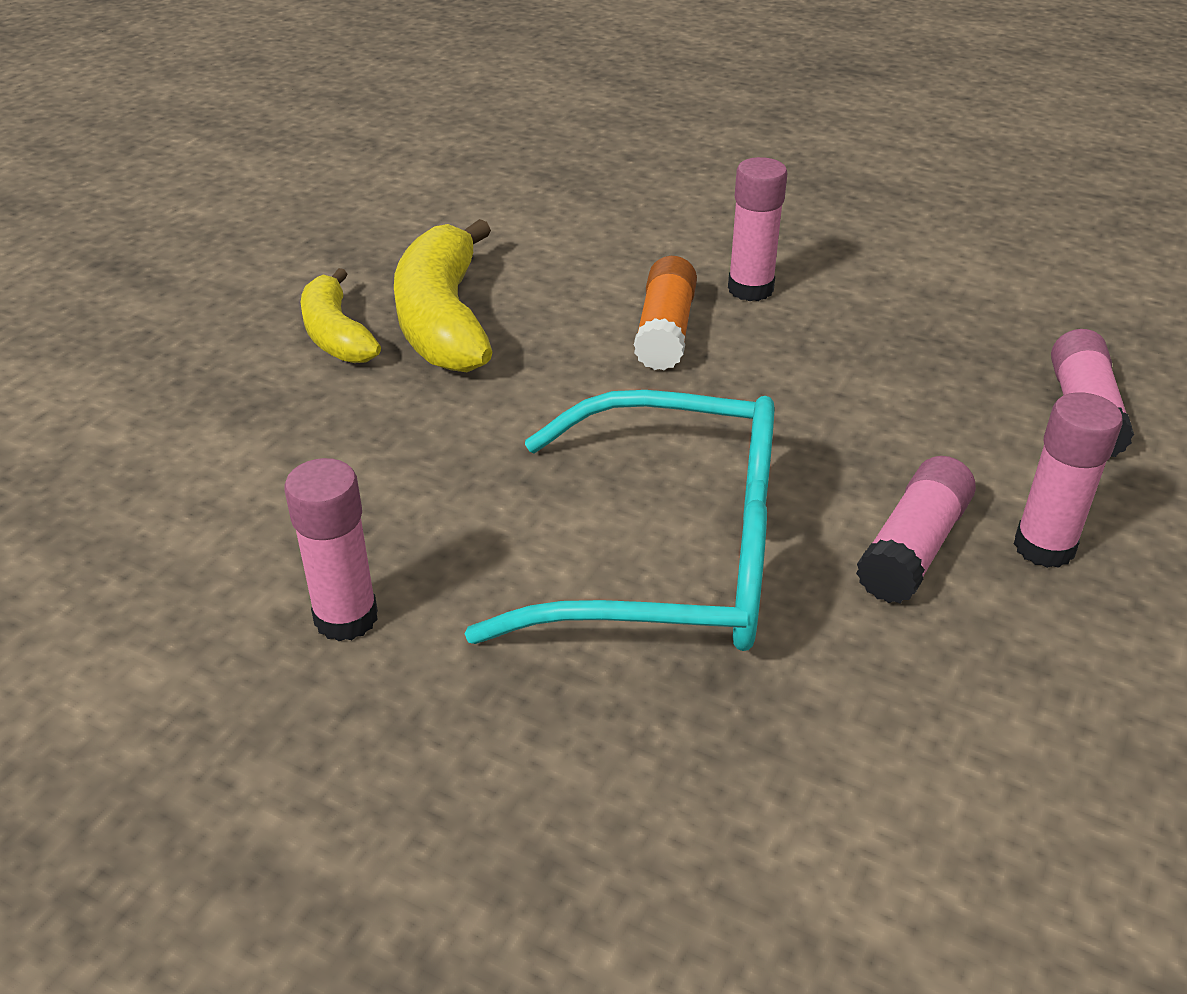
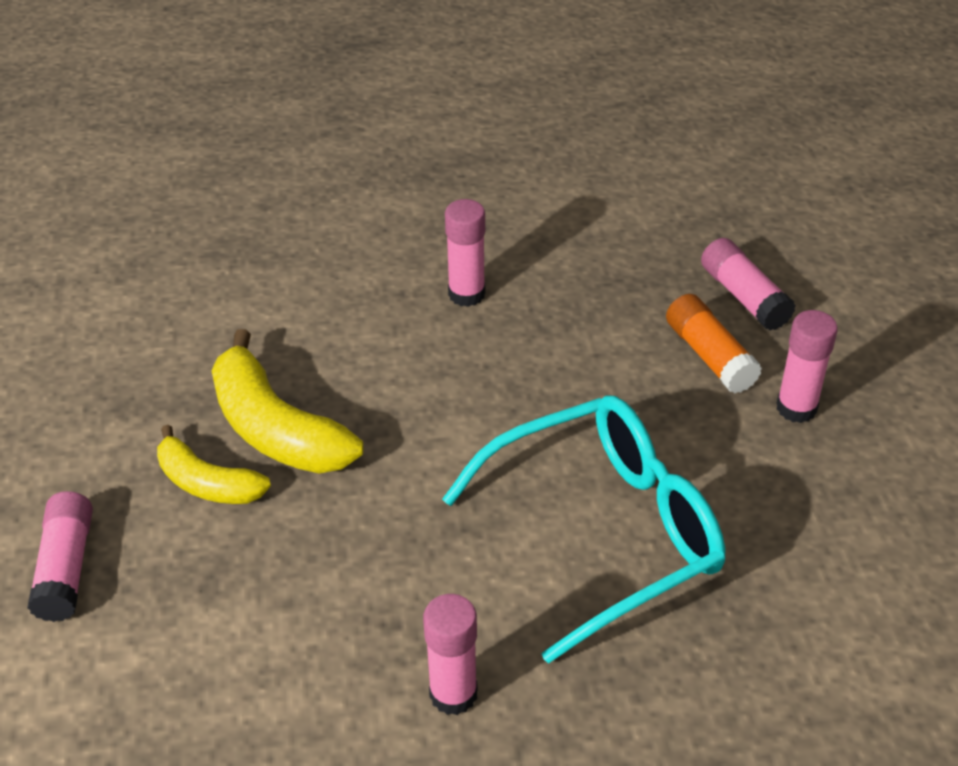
camera: 35 degrees left, 5 degrees up
orange glue stick [634,256,697,370] -> orange glue stick moved to [666,294,762,394]
pink glue stick [856,456,976,603] -> pink glue stick moved to [27,491,93,622]

